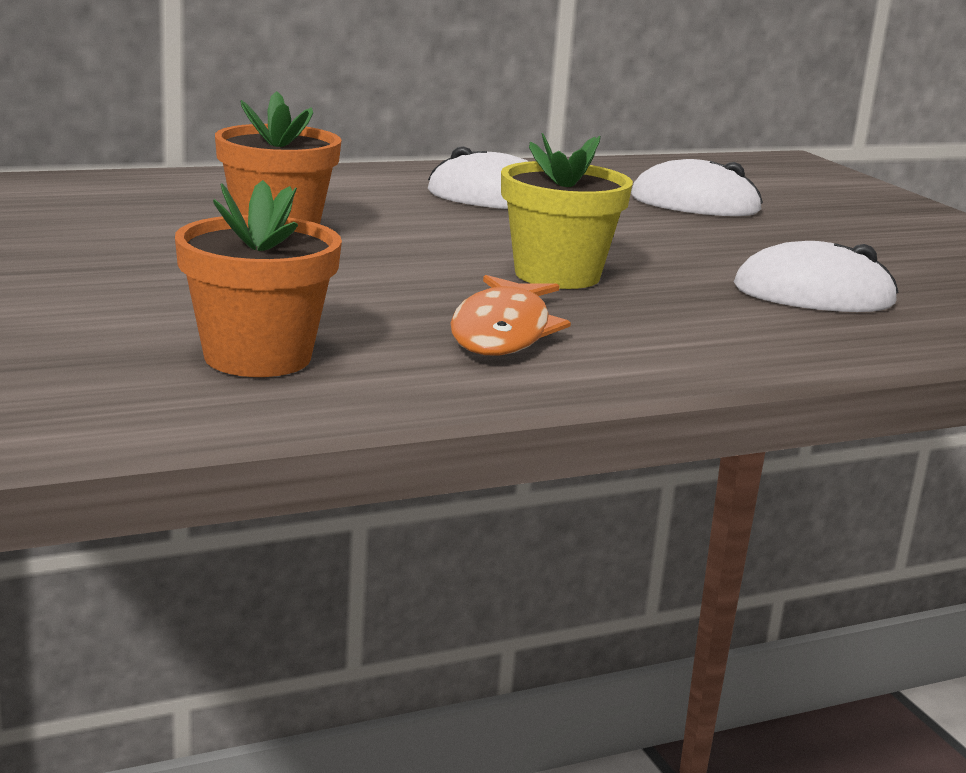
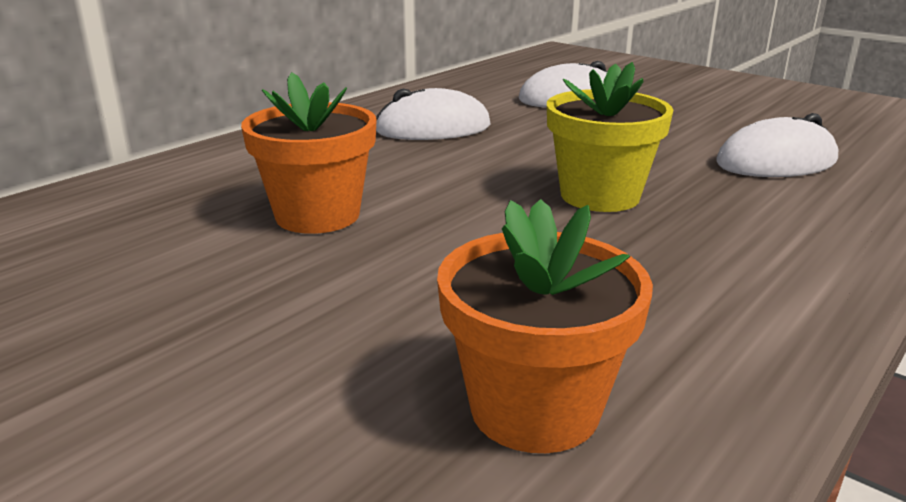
camera: 25 degrees left, 5 degrees up
orange fish [451,275,571,356] -> none

